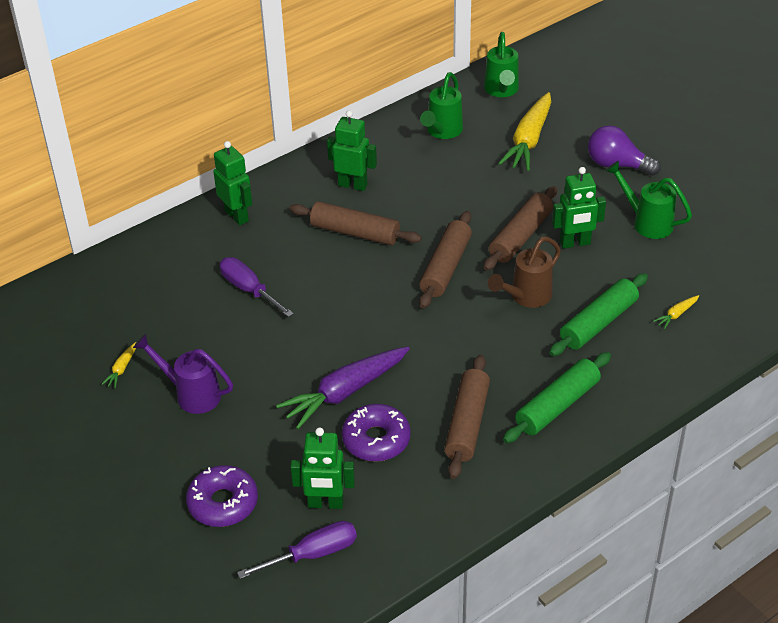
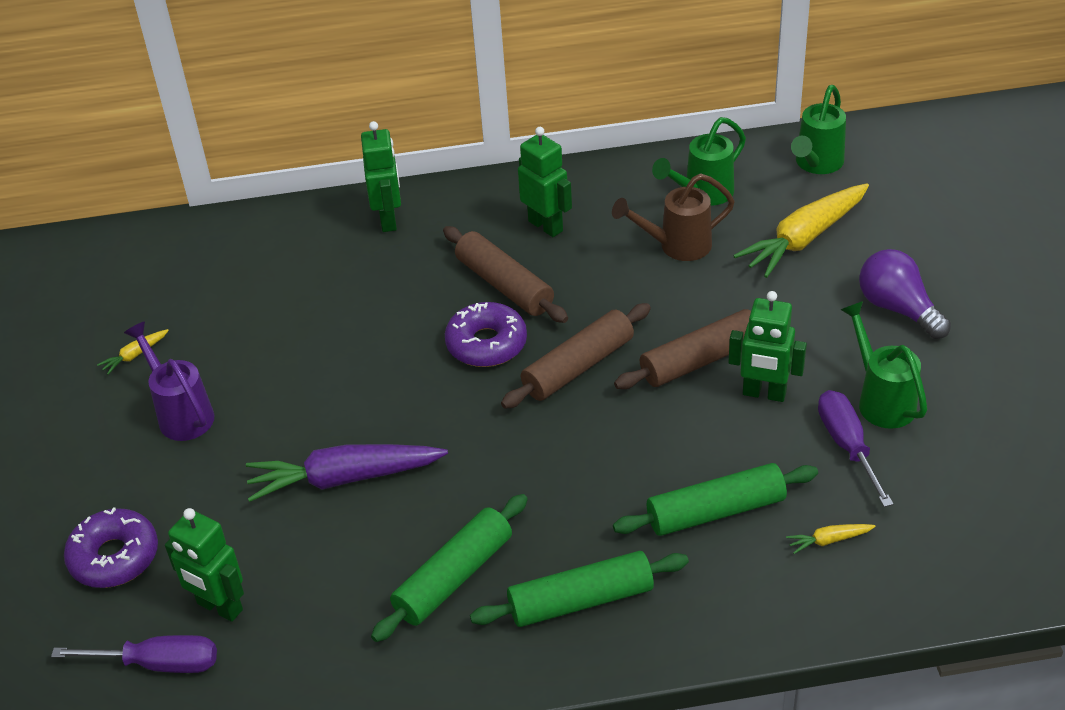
camera: 30 degrees right, 0 degrees up
purple screwdriver [220,257,294,317] -> purple screwdriver moved to [818,390,893,507]
purple donut [342,404,411,462] -> purple donut moved to [445,302,527,367]
brown rolling pin [444,355,490,479] -> green rolling pin [371,494,528,642]
brown watering can [488,237,561,308] -> brown watering can moved to [612,174,735,261]

